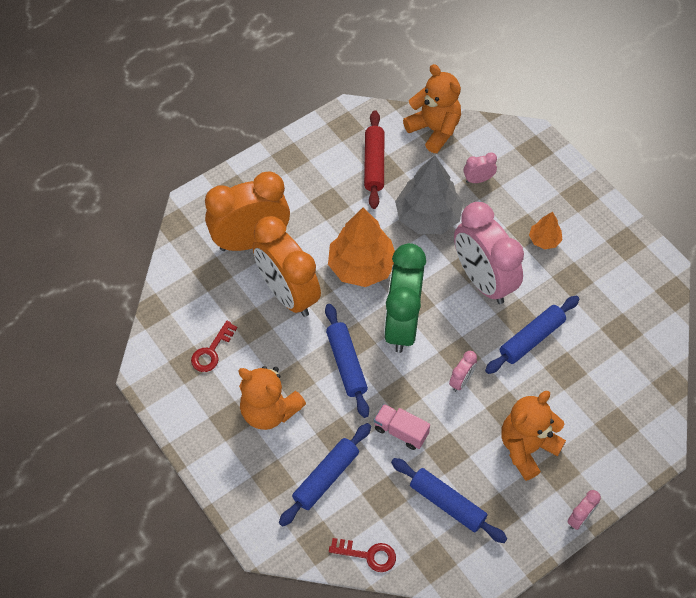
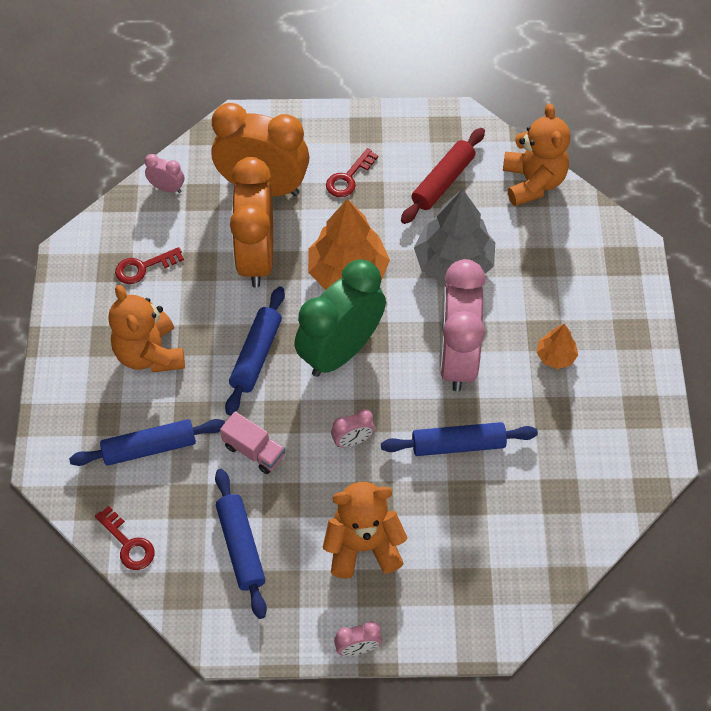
camera: 35 degrees right, 0 degrees up
pink truck [374,404,430,450] -> pink truck turned 150 degrees clockwise [220,412,285,474]
pink clock [464,153,497,183] -> pink clock moved to [145,154,184,193]
none -> red key [326,148,378,197]

